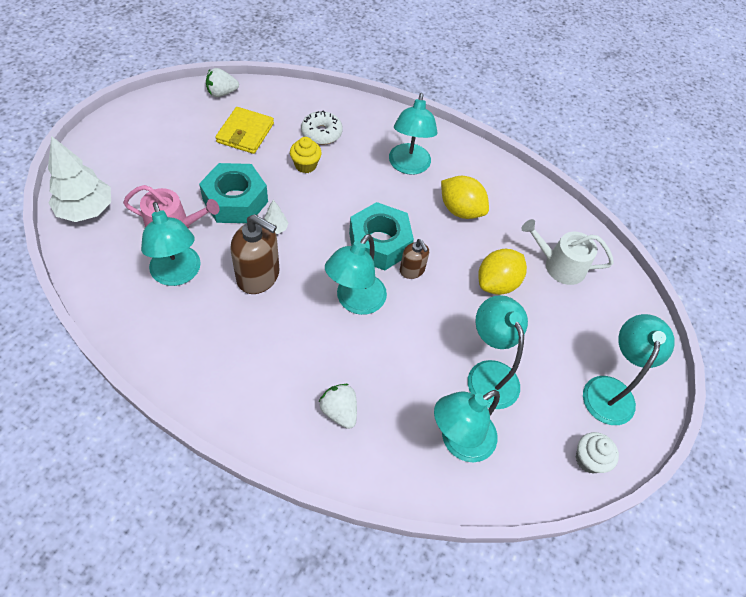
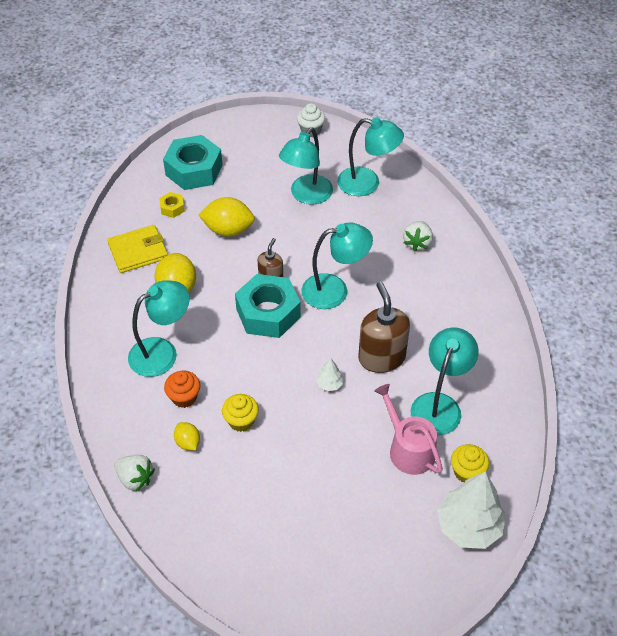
camera: 125 degrees left, 5 degrees down
turquoise nut [199,163,268,223] -> turquoise nut moved to [163,135,223,190]
white strawberry [206,68,239,97] -> white strawberry moved to [114,455,155,491]
yellow wallet [215,107,274,154] -> yellow wallet moved to [107,225,168,273]
white donut [301,111,343,145] -> yellow lemon [174,422,200,451]
white watering can [522,219,614,285] -> yellow nut [159,192,185,218]
turquoise lamp [583,314,675,425] -> none
none -> orange cupcake [164,371,200,408]
none -> yellow cupcake [451,444,489,482]

